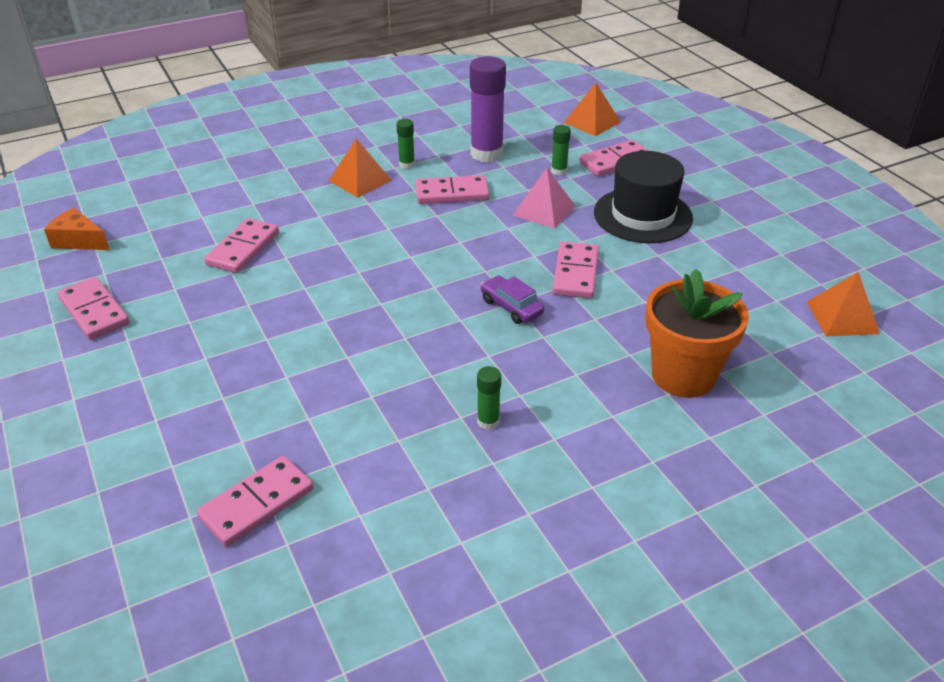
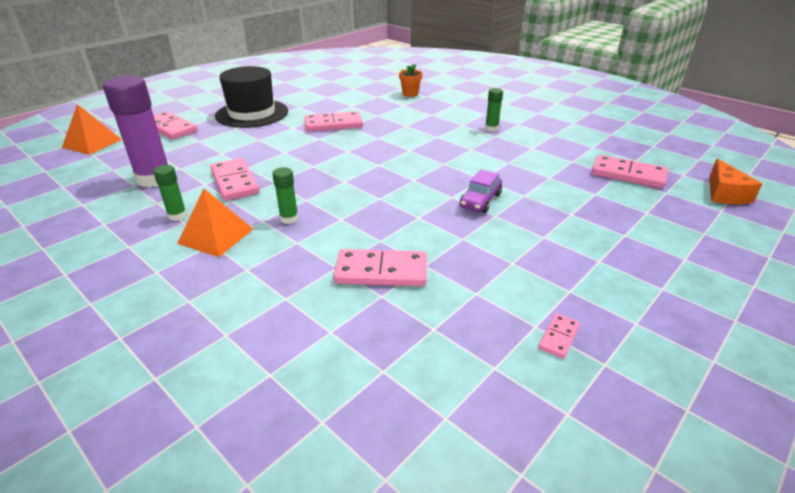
camera: 110 degrees left, 5 degrees down
orange cheese [44,208,110,250] -> orange cheese moved to [709,158,762,204]
pink domino [57,277,130,340] -> pink domino [538,314,580,359], size x0.50
purple car [480,275,544,324] -> purple car moved to [460,169,502,213]
pink pyramid [513,168,575,229] -> none
green glue stick [551,125,571,175] -> green glue stick moved to [272,167,299,224]
orange flower pot [645,269,749,398] -> orange flower pot [399,64,423,97], size x0.46
orange pyramid [807,272,880,337] -> none

